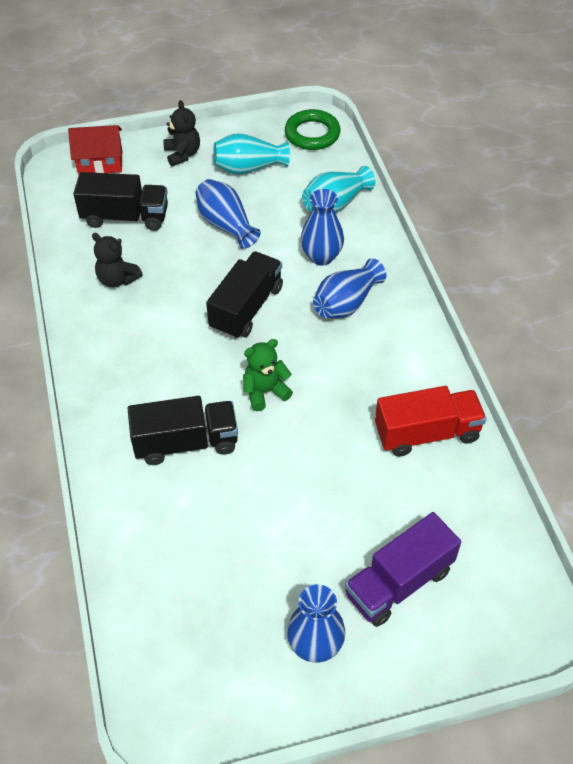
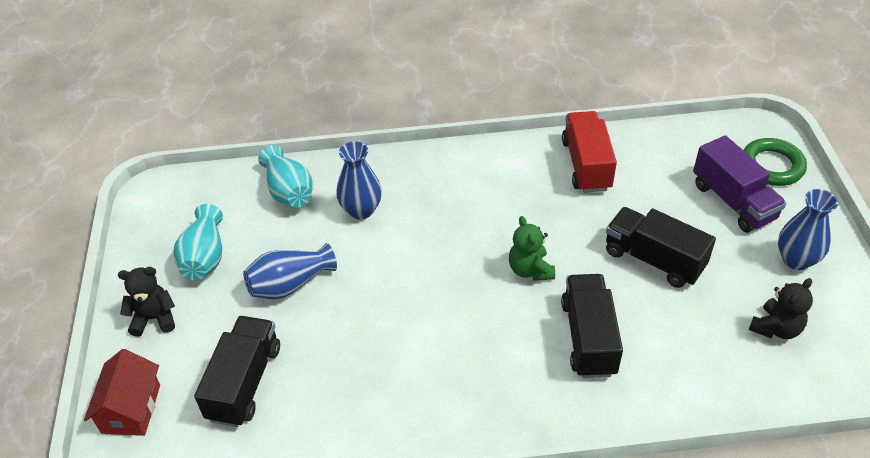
camera: 80 degrees left, 5 degrees down
black teddy bear [92,233,143,288] -> black teddy bear moved to [749,278,813,339]
black truck [206,251,283,339] -> black truck moved to [606,207,716,288]
green ring [285,109,341,150] -> green ring moved to [744,138,807,186]
blue vase [313,258,386,318] -> none

